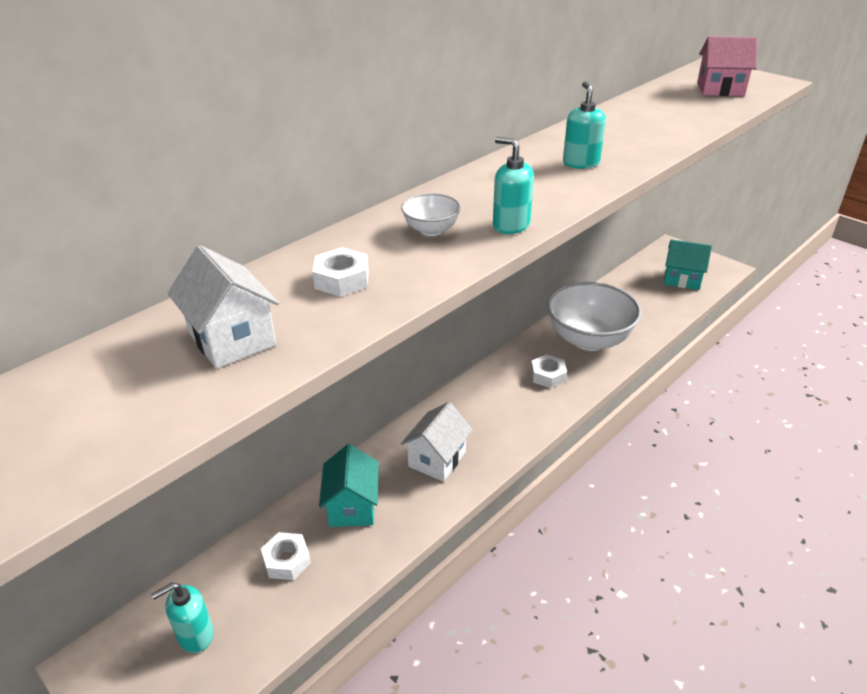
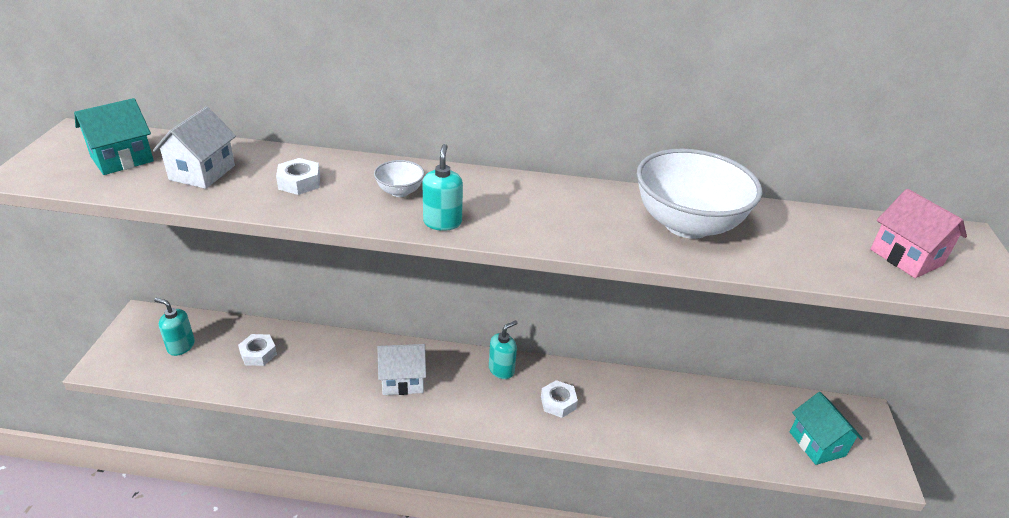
camera: 50 degrees right, 0 degrees up
turquoise house [319,444,379,527] -> turquoise house moved to [74,98,154,175]
white bowl [547,282,642,351] -> white bowl moved to [637,148,762,239]
turquoise soap dispenser [563,82,606,169] -> turquoise soap dispenser moved to [489,320,518,379]

